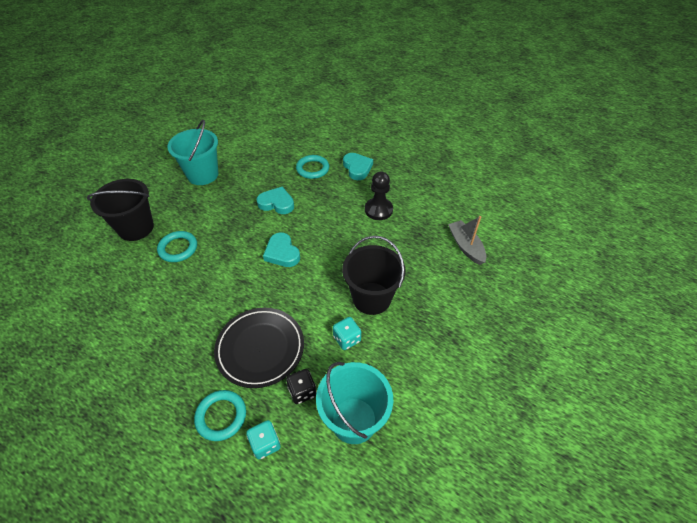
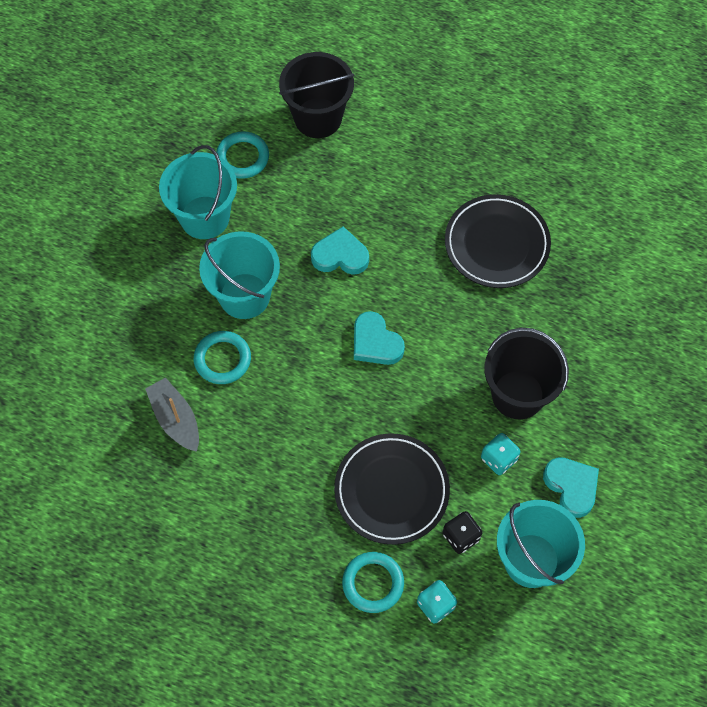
camera: 10 degrees left, 15 degrees up
black bucket [87,179,154,241] -> black bucket moved to [279,52,355,138]
turquoise ring [296,155,329,179] -> turquoise ring moved to [216,131,269,179]
turquoise heart [343,153,373,180] -> turquoise heart moved to [543,457,599,518]
black pawn [365,172,393,220] -> black plate [445,194,551,288]
grey boat [448,216,486,265] -> grey boat moved to [145,377,199,452]
none -> turquoise bucket [199,231,280,319]

